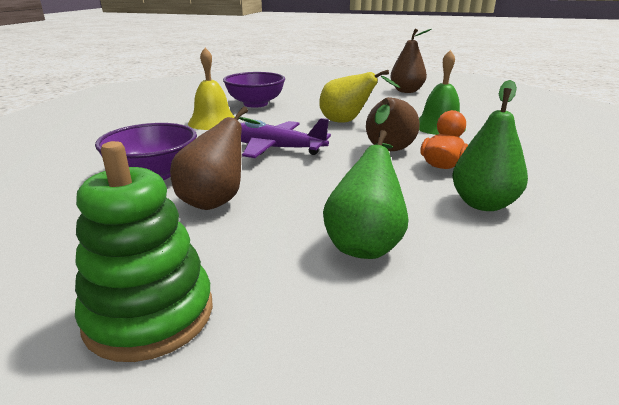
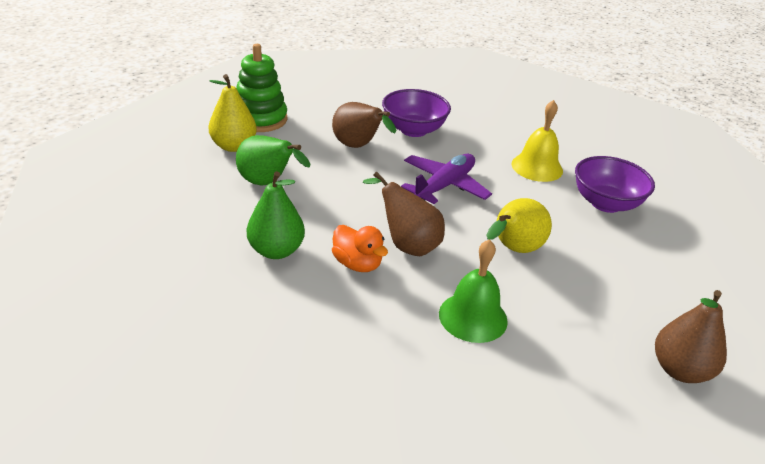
camera: 105 degrees right, 10 degrees up
none -> yellow pear [208,74,257,152]

